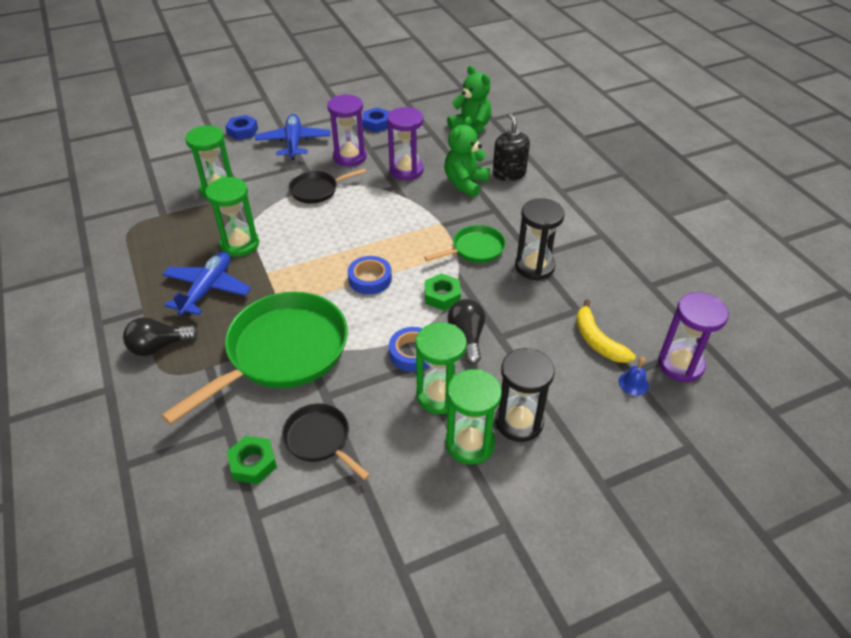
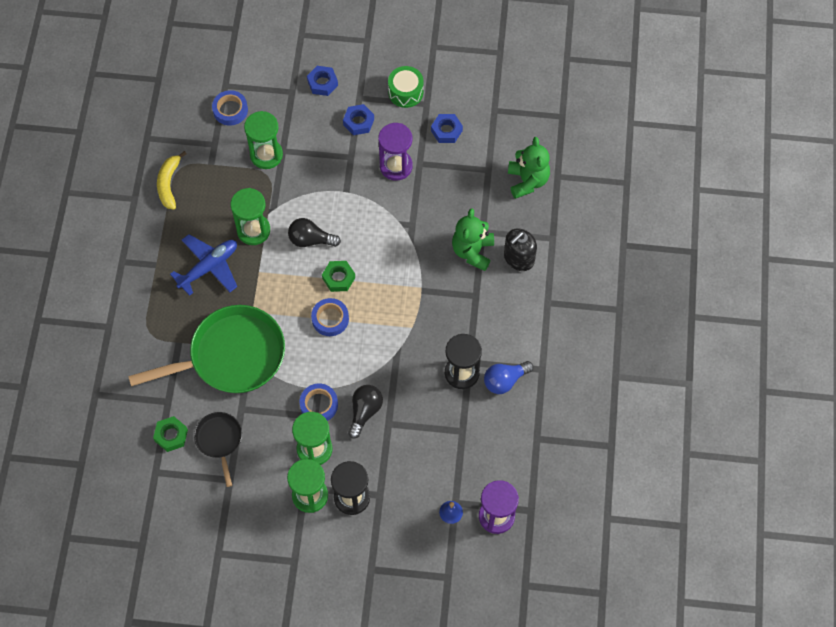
camera: 30 degrees right, 20 degrees up
black light bulb [123,317,198,356] -> black light bulb moved to [288,218,341,247]
blue plane [255,114,330,160] -> blue nut [343,104,374,135]
black pan [289,168,366,203] -> none
purple hourglass [387,107,424,180] -> none
green pan [424,225,506,263] -> none
green nut [425,273,461,311] -> green nut moved to [322,261,355,292]
green teddy bear [444,116,490,198] -> green teddy bear turned 45 degrees counterclockwise [452,208,494,271]
black soap dispenser [492,112,530,181] -> black soap dispenser turned 150 degrees counterclockwise [504,228,537,271]
yellow banana [576,299,636,363] -> yellow banana moved to [157,151,187,210]
none -> blue tape [212,90,248,126]
none -> green drum [388,66,424,108]
none -> blue light bulb [484,361,533,394]

